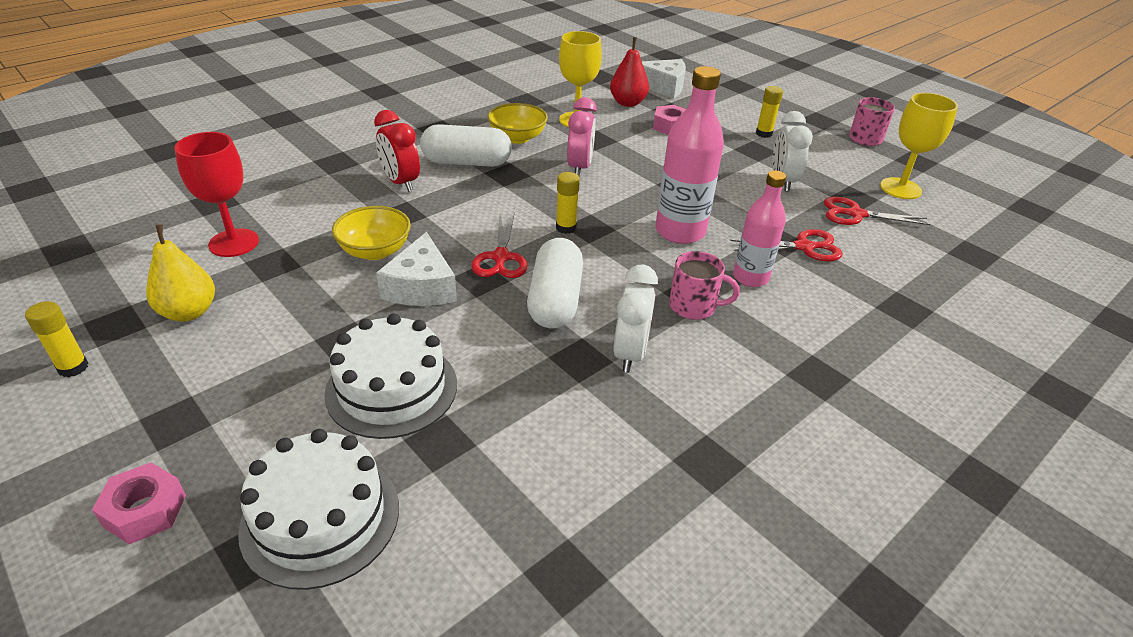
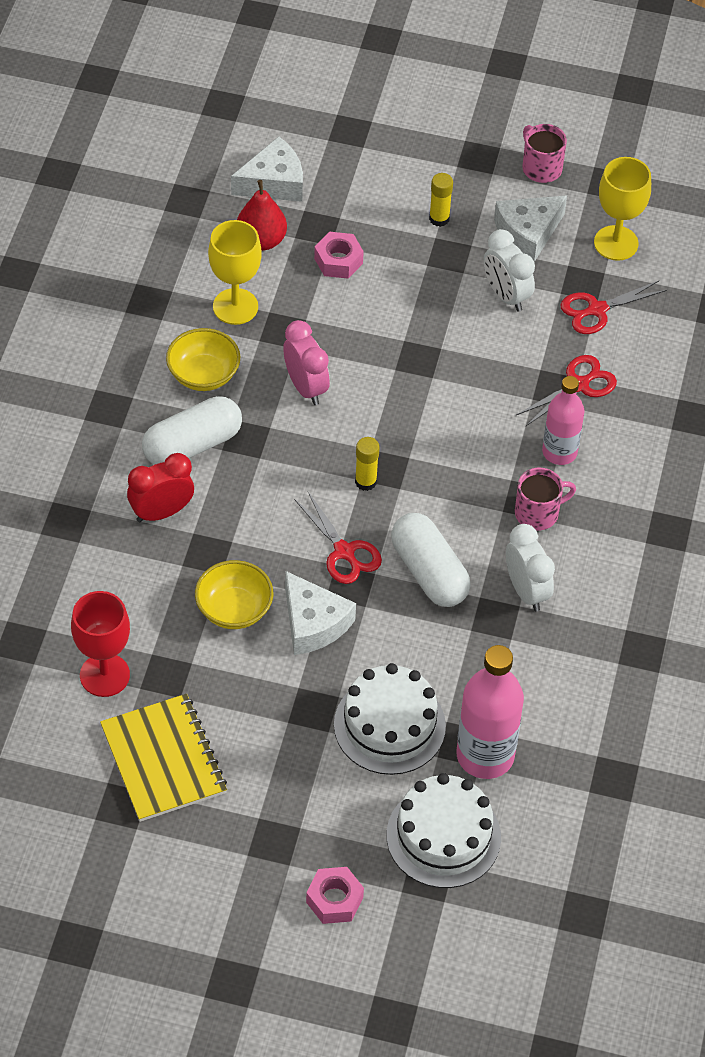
camera: 35 degrees left, 15 degrees up
yellow glue stick [25,301,88,377] -> none
yellow pear [146,224,215,321] -> yellow notebook [100,694,227,822]
red clock [374,110,420,192] -> red clock turned 135 degrees clockwise [127,453,194,522]
pink bottle [655,66,724,244] -> pink bottle moved to [457,645,524,779]
none -> white cheese [494,195,567,262]

